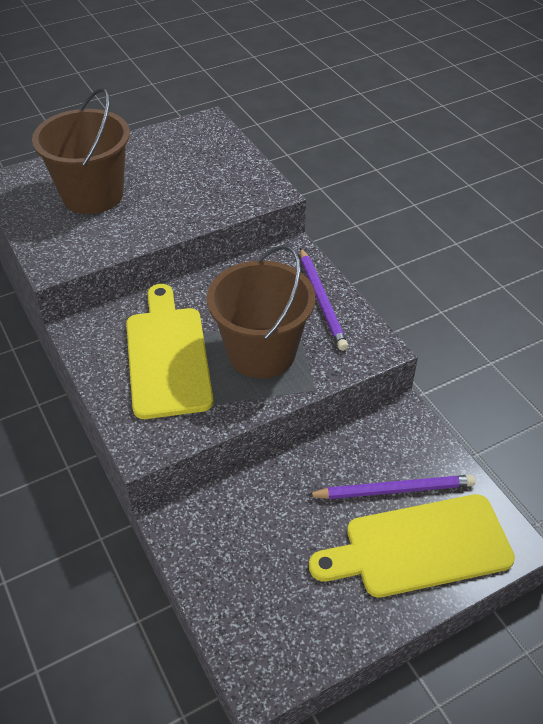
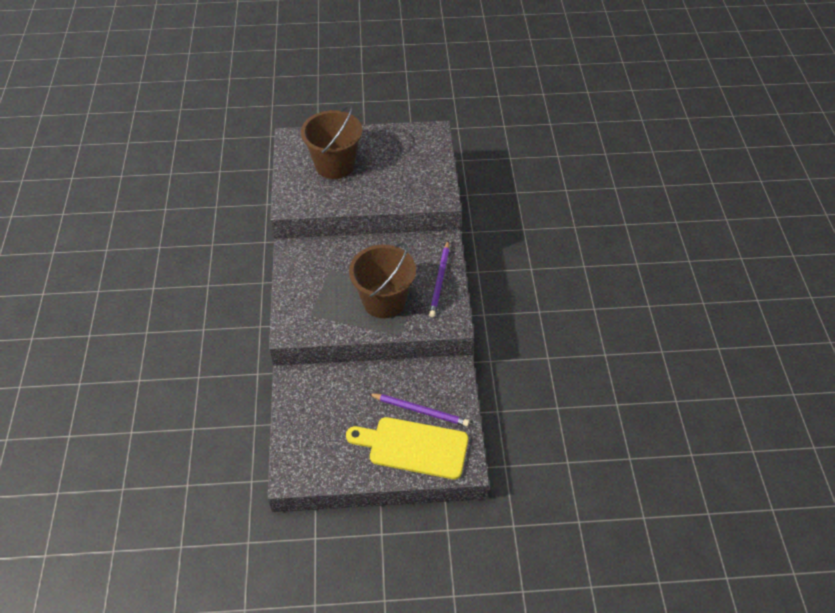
camera: 25 degrees right, 5 degrees up
yellow cutting board [126,284,213,419] -> none

